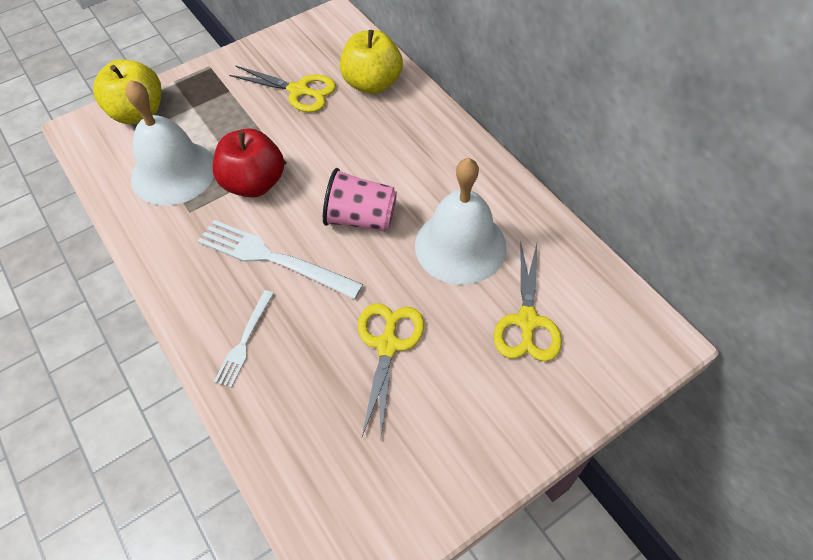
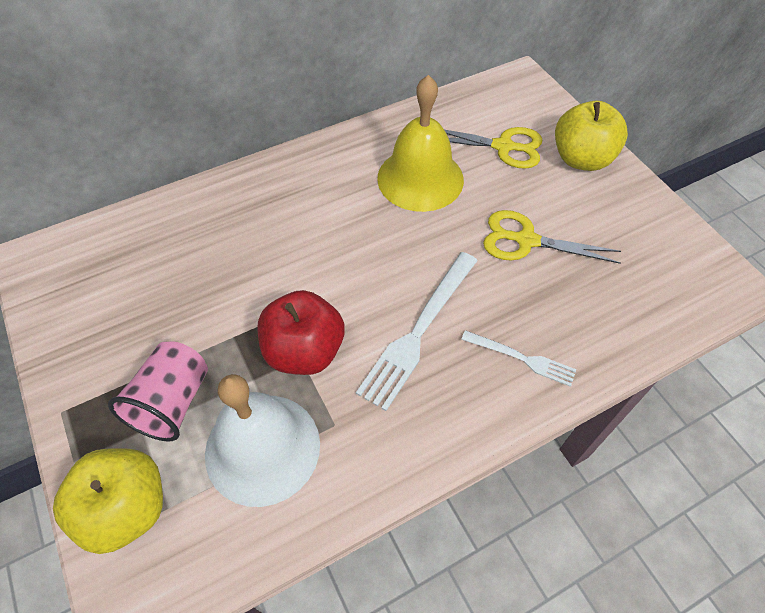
camera: 85 degrees left, 0 degrees up
yellow scissors [229,65,336,112] -> none
pink cup [323,168,397,232] -> pink cup moved to [108,341,208,442]
yellow apple [340,30,403,94] -> yellow apple moved to [555,101,628,171]
white bell [415,158,507,285] -> yellow bell [377,75,464,212]

